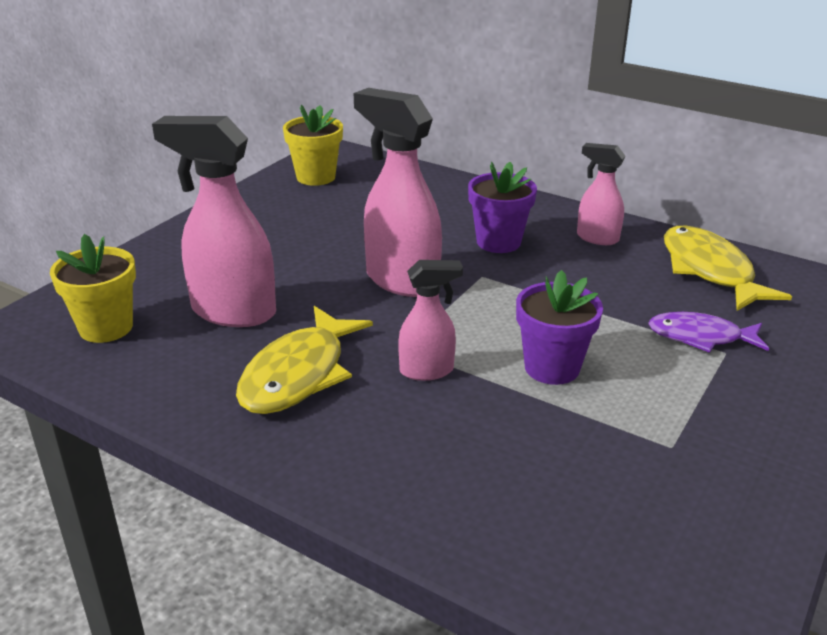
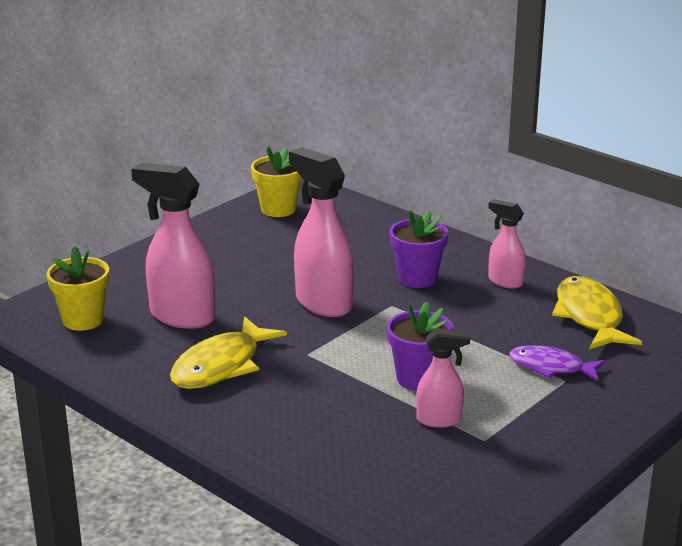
camera: 10 degrees right, 5 degrees down
pink spray bottle [398,260,463,381] -> pink spray bottle moved to [416,328,470,428]

